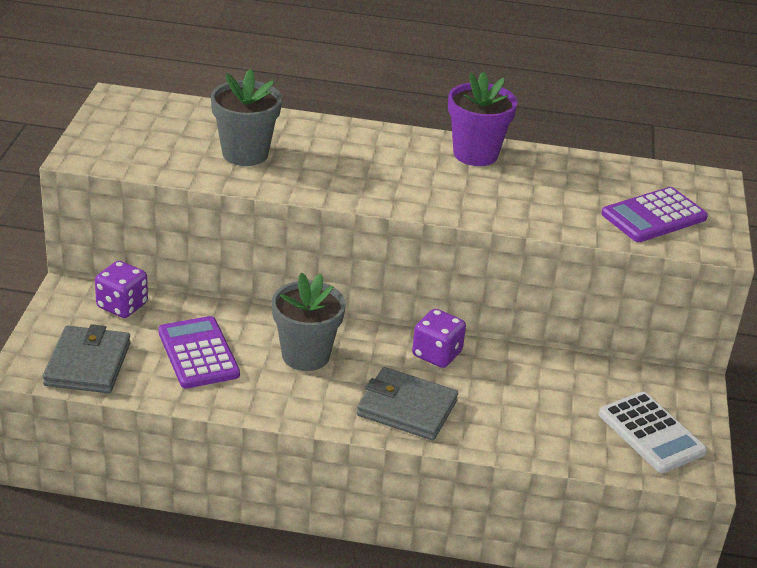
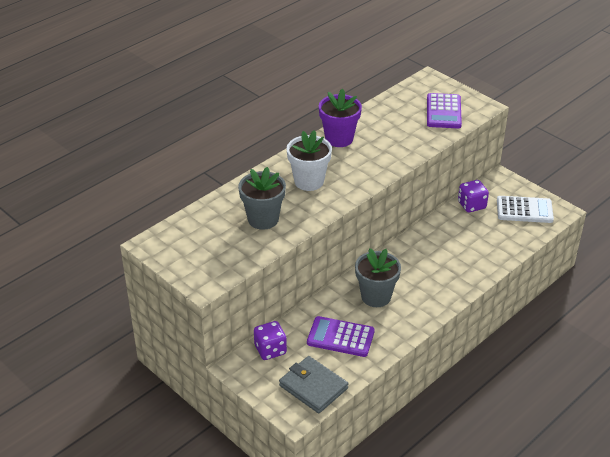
camera: 50 degrees left, 5 degrees up
grey wallet [357,367,458,440] -> none
purple dice [412,309,466,368] -> purple dice moved to [458,180,489,212]
none -> white flower pot [287,130,332,191]

